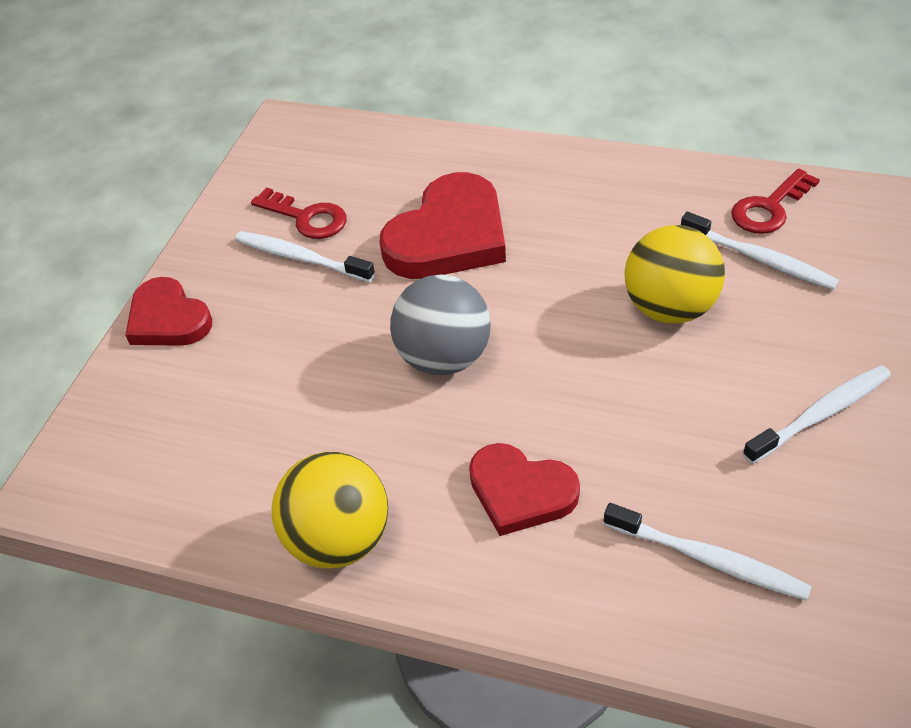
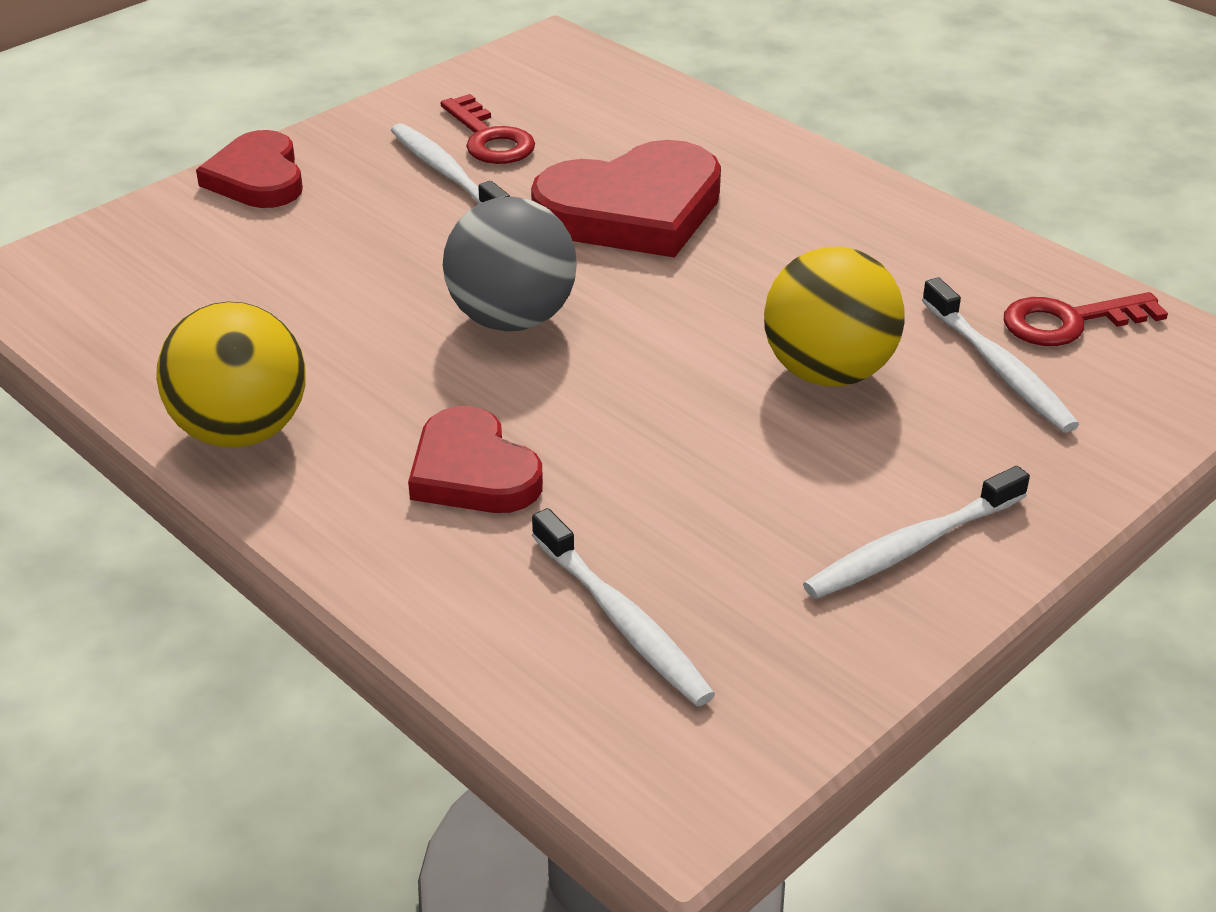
camera: 25 degrees right, 10 degrees down
white toothbrush [743,365,891,464] -> white toothbrush turned 150 degrees clockwise [803,466,1030,599]

